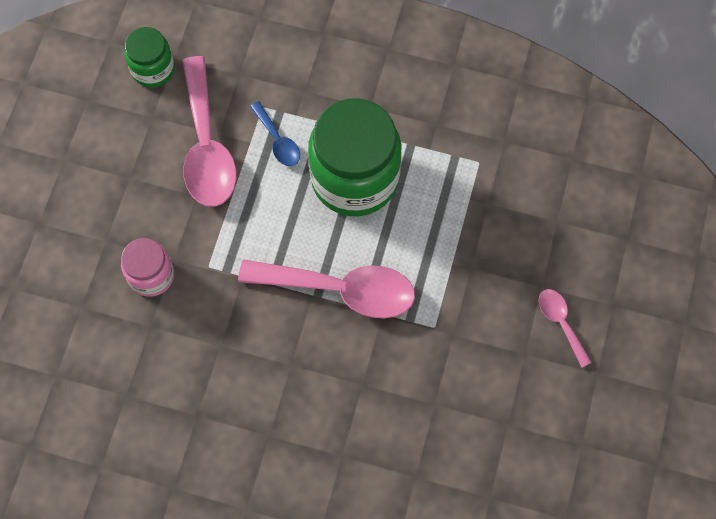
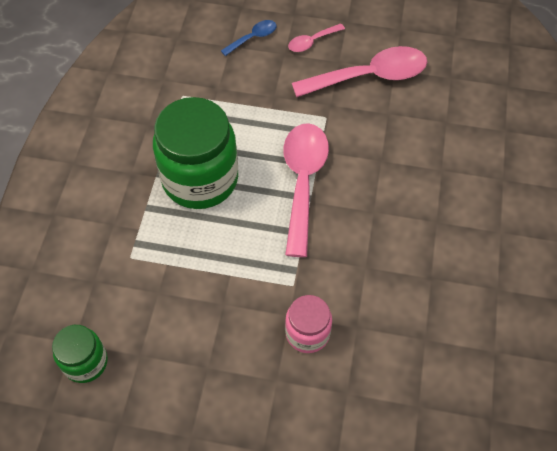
camera: 95 degrees left, 10 degrees down
pink spoon [182,56,237,207] -> pink spoon moved to [292,46,427,97]
blue spoon [250,101,300,166] -> blue spoon moved to [221,20,276,56]

